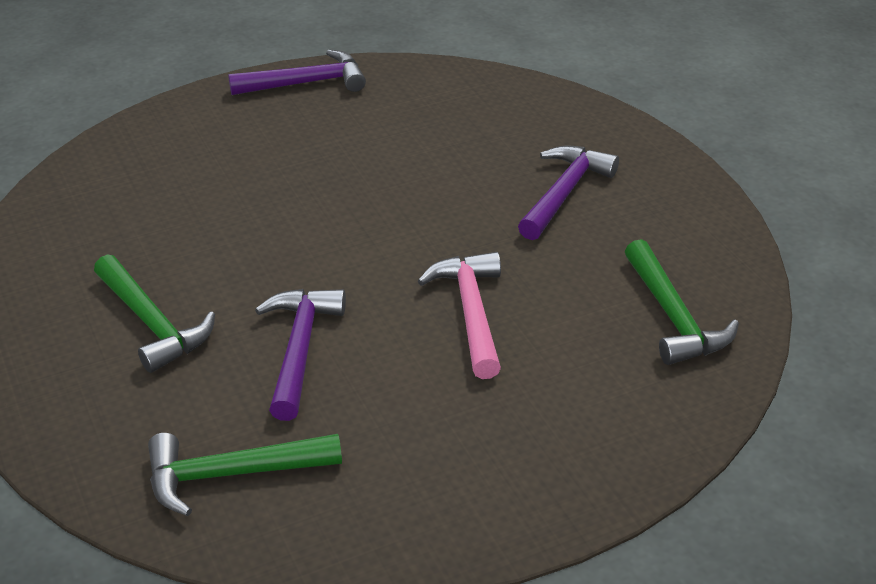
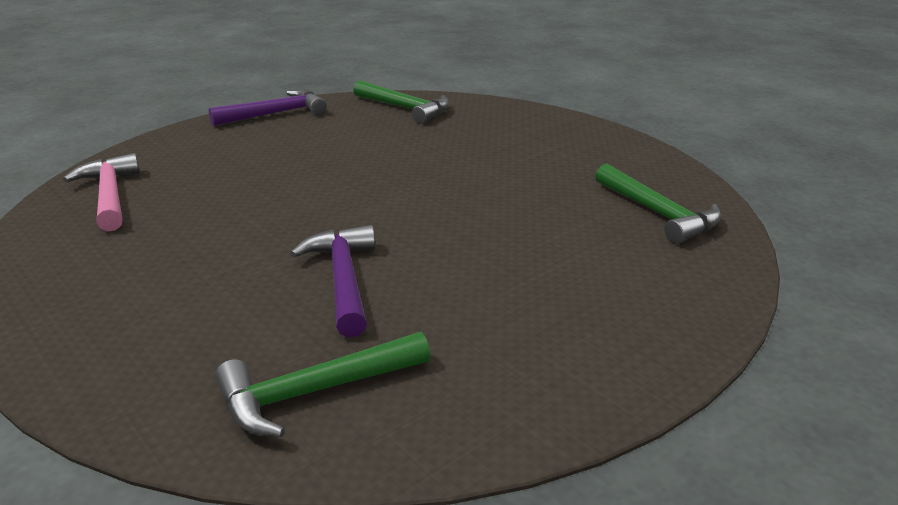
camera: 15 degrees left, 10 degrees down
green hammer [94,254,215,373] -> green hammer moved to [353,80,449,123]
pink hammer [418,252,501,379] -> pink hammer moved to [63,153,140,231]
purple hammer [518,145,619,240] -> none

